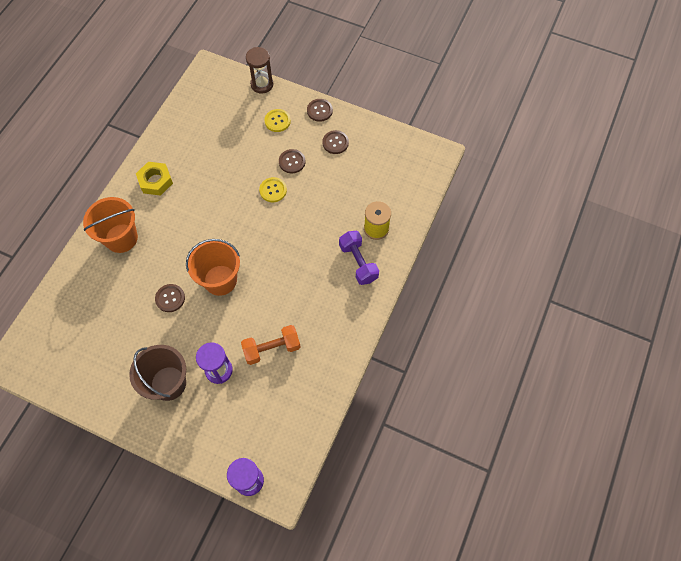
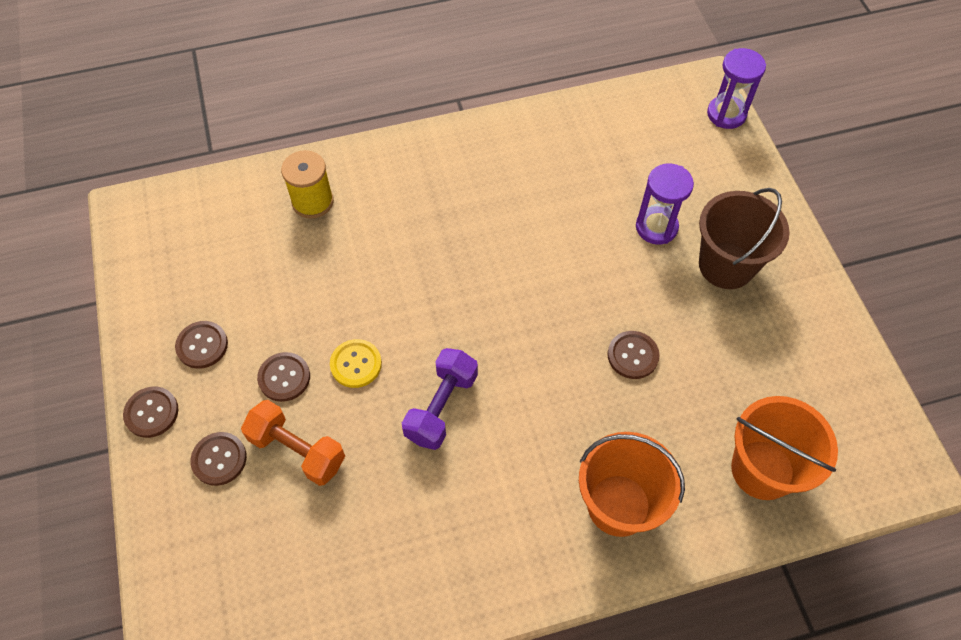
camera: 130 degrees left, 5 degrees down
yellow nut [136,162,173,196] -> none
orange bucket [186,239,240,296] -> orange bucket moved to [731,396,838,500]
orange dumbbell [241,325,300,365] -> orange dumbbell moved to [241,400,345,486]
brown hourglass [246,47,273,94] -> none
yellow button [264,109,291,132] -> brown button [190,432,247,486]
purple dumbbell [339,231,379,285] -> purple dumbbell moved to [402,348,478,450]

